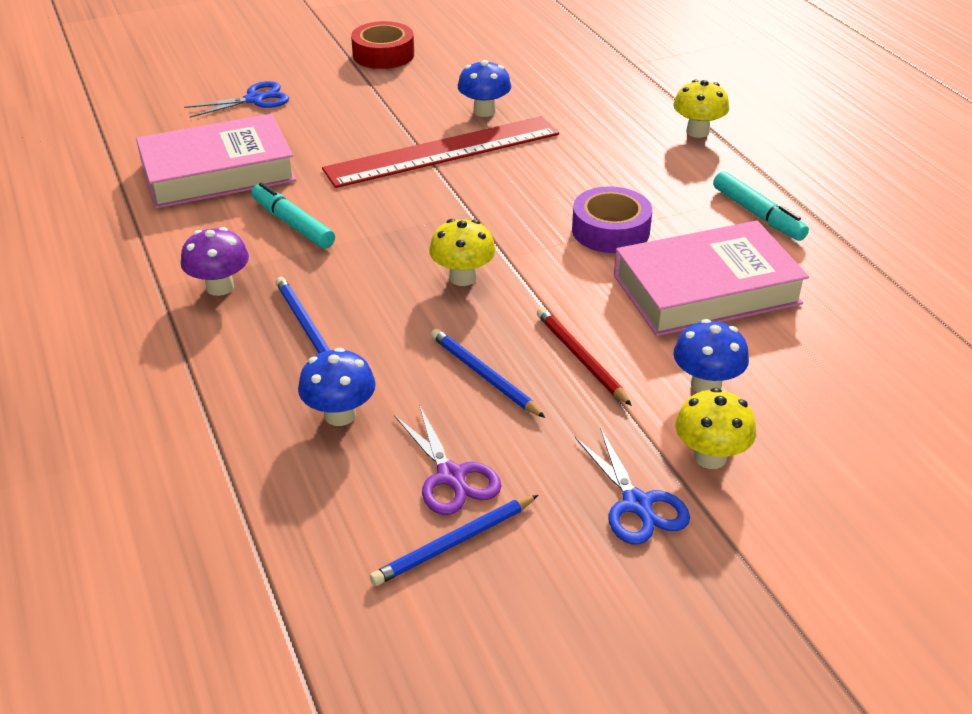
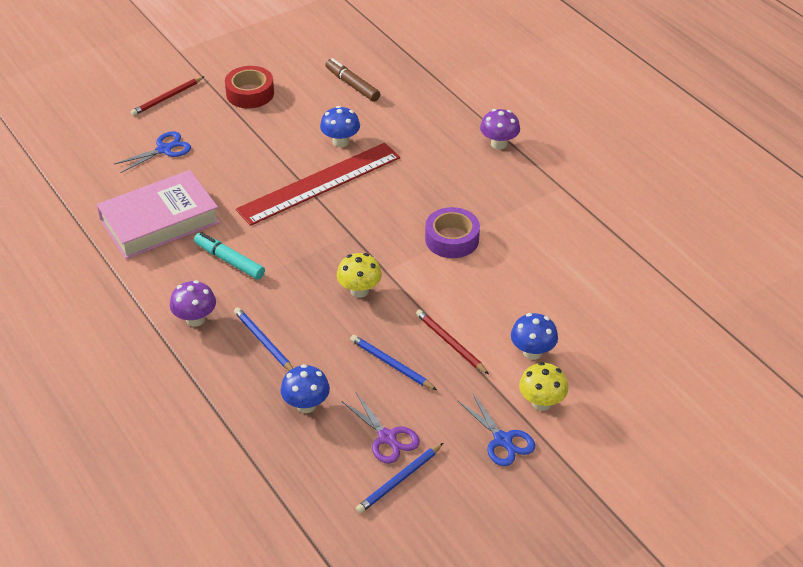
camera: 10 degrees left, 5 degrees up
pink book [614,221,809,336] -> none
yellow mushroom [673,80,729,138] -> purple mushroom [480,109,520,150]
turquoise marker [713,171,809,241] -> none
none -> red pencil [131,76,205,116]
none -> brown marker [325,58,380,102]

